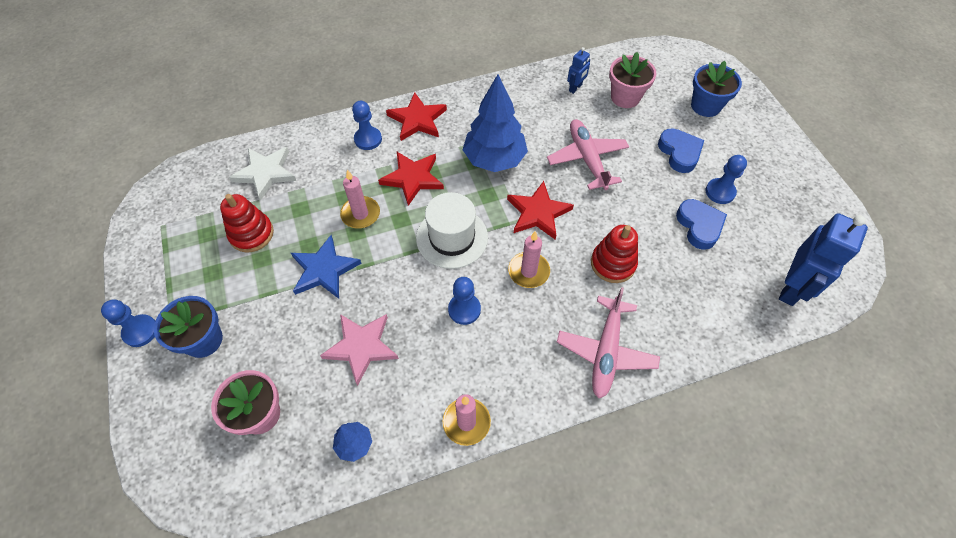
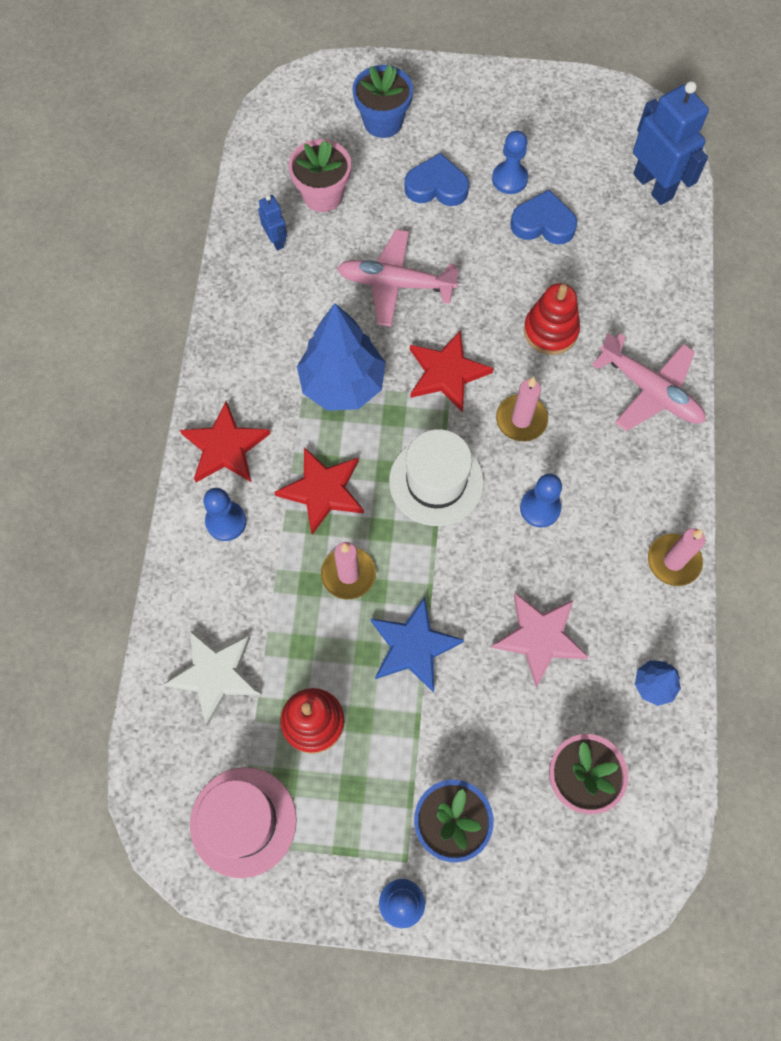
camera: 65 degrees left, 10 degrees up
none -> pink hat [190,767,297,878]

